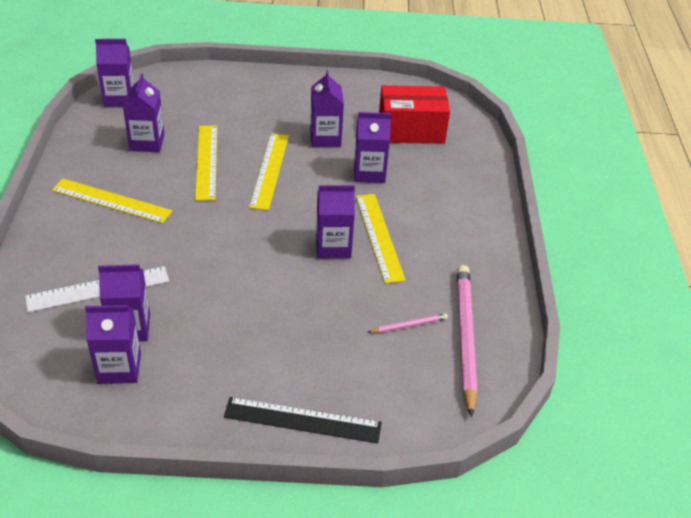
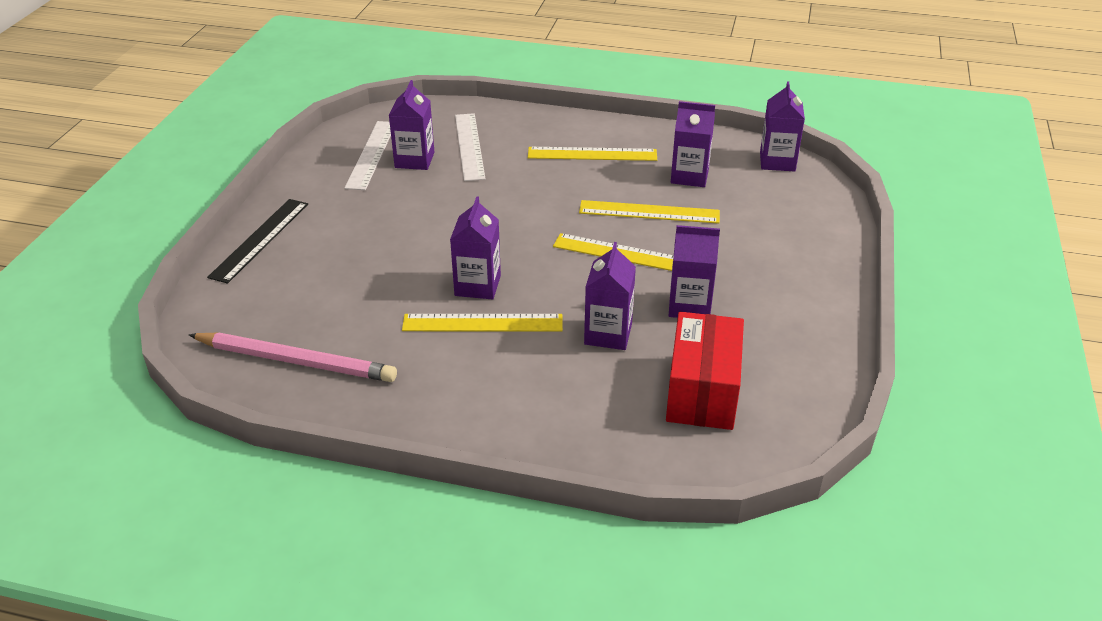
camera: 105 degrees right, 5 degrees down
yellow ruler [52,179,172,224] -> yellow ruler turned 60 degrees clockwise [528,147,657,161]
purple carton [85,305,141,384] -> white ruler [345,121,391,190]
pink pencil [368,313,448,333] -> none

